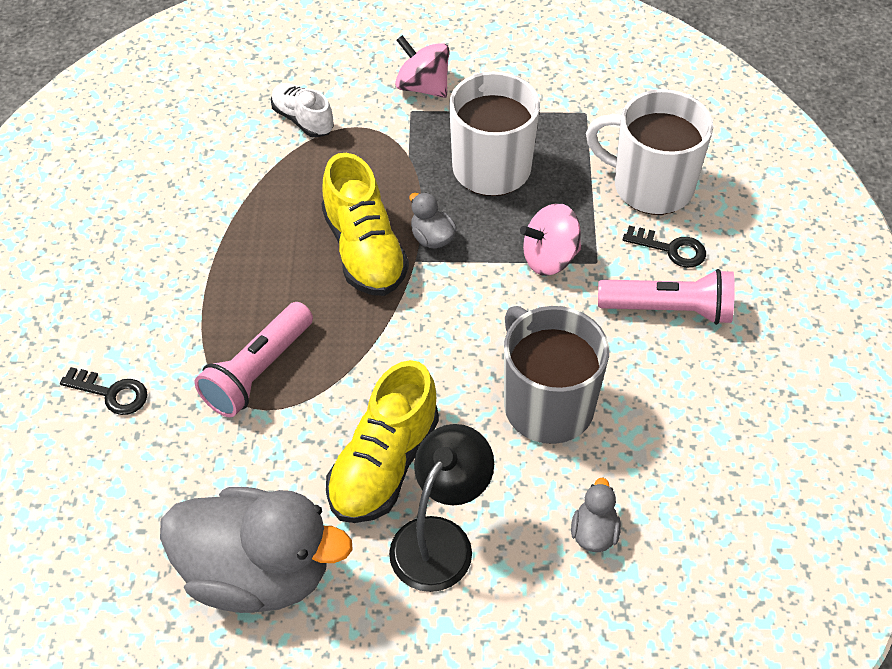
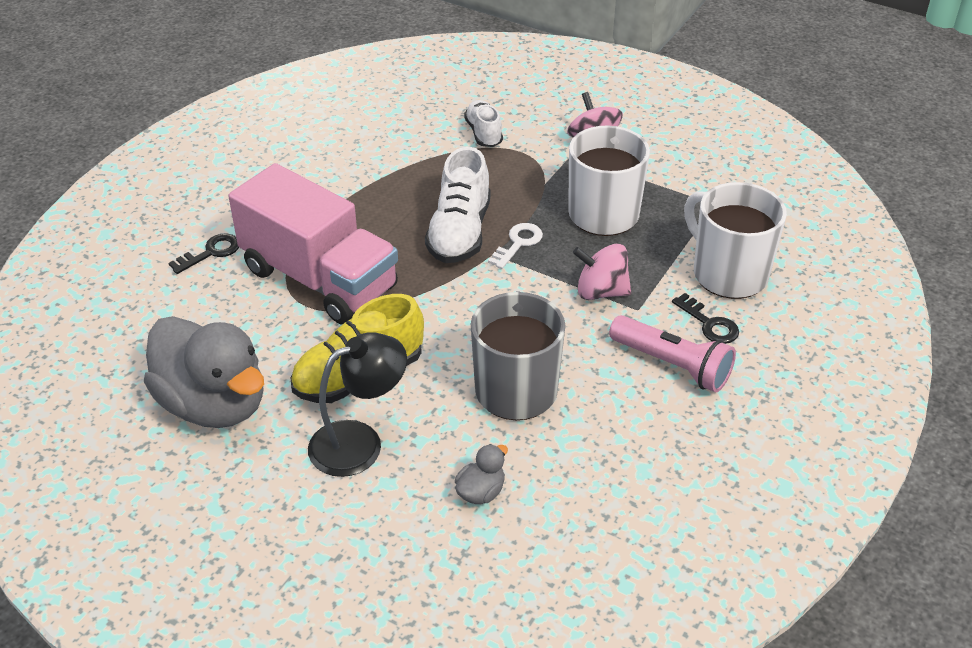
camera: 30 degrees right, 10 degrees down
black key [60,367,148,415] -> black key turned 90 degrees counterclockwise [168,233,239,274]
pink flashlight [194,302,313,417] -> pink truck [228,163,398,325]
yellow shoe [322,153,409,296] -> white shoe [425,147,491,263]
grey duck [409,193,457,248] -> white key [488,223,543,269]

